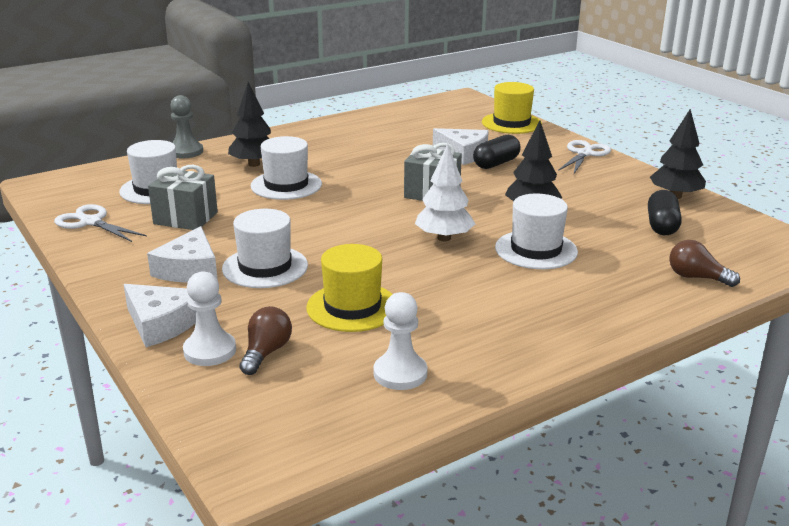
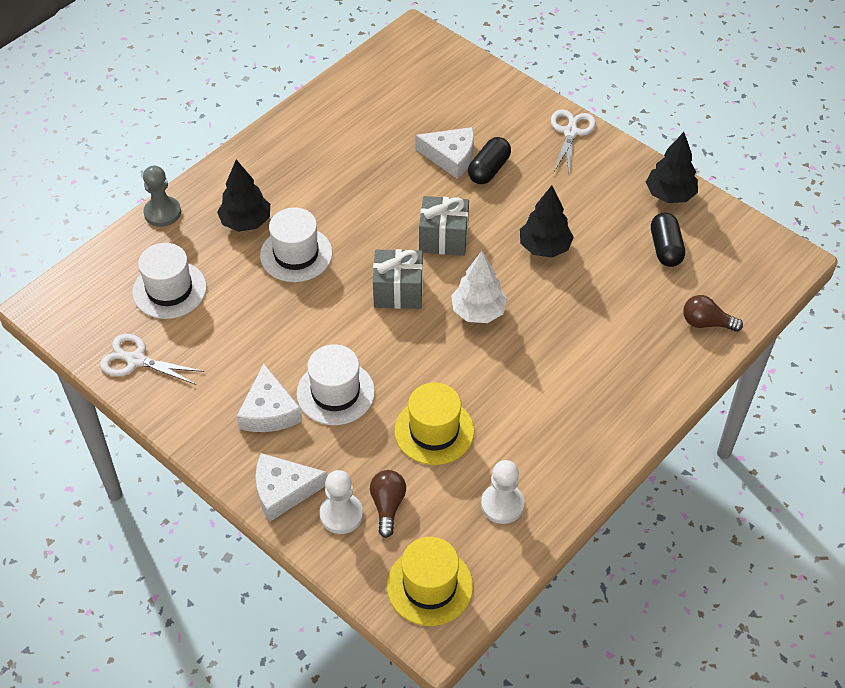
camera: 15 degrees left, 25 degrees up
white cheese [124,284,196,347] -> white cheese turned 150 degrees clockwise [256,453,327,522]
grey gift [148,165,218,230] -> grey gift moved to [373,249,423,309]
yellow hat [482,82,542,134] -> yellow hat moved to [387,537,473,626]
white hat [495,194,578,269] -> none

